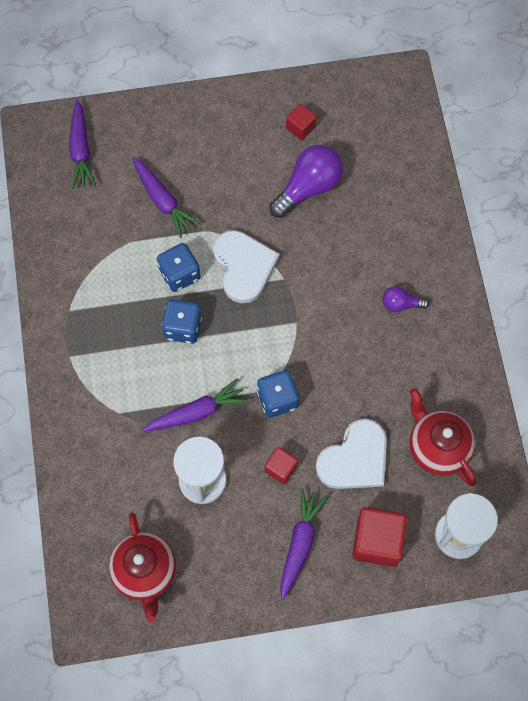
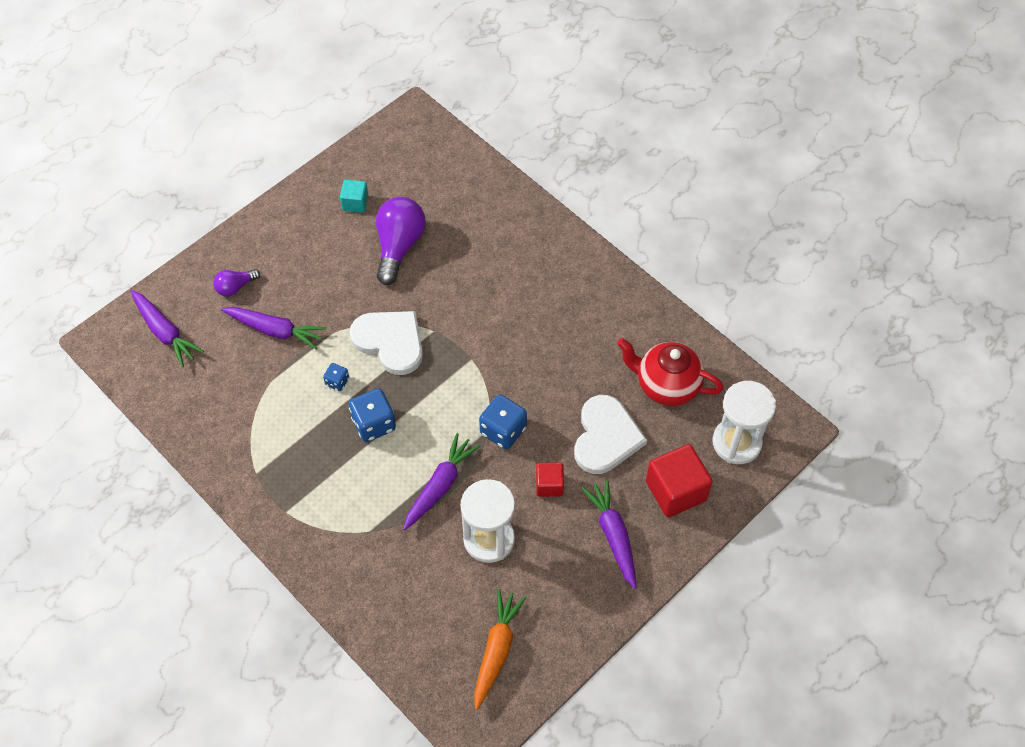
camera: 35 degrees left, 10 degrees down
red teapot [109,513,176,623] -> orange carrot [474,589,527,710]
blue dice [157,243,201,292] -> blue dice [323,363,349,391], size x0.54
red cube [286,104,317,140] -> turquoise cube [340,180,369,213]
purple light bulb [382,286,429,312] -> purple light bulb moved to [213,269,260,296]

